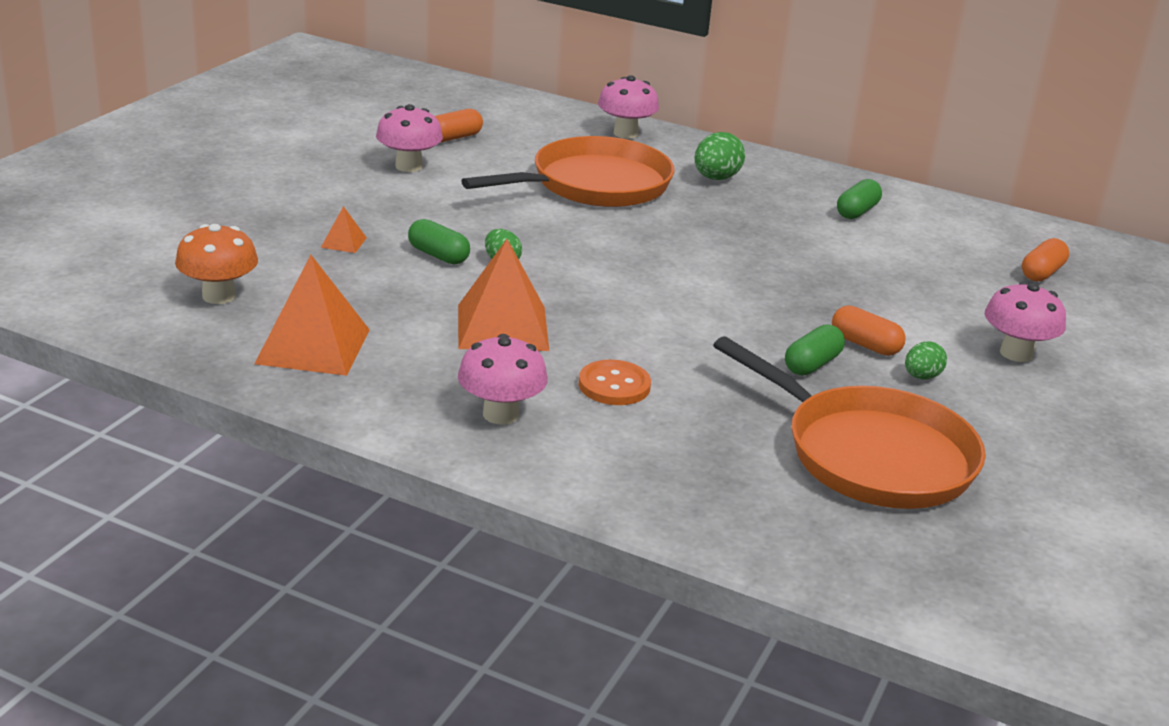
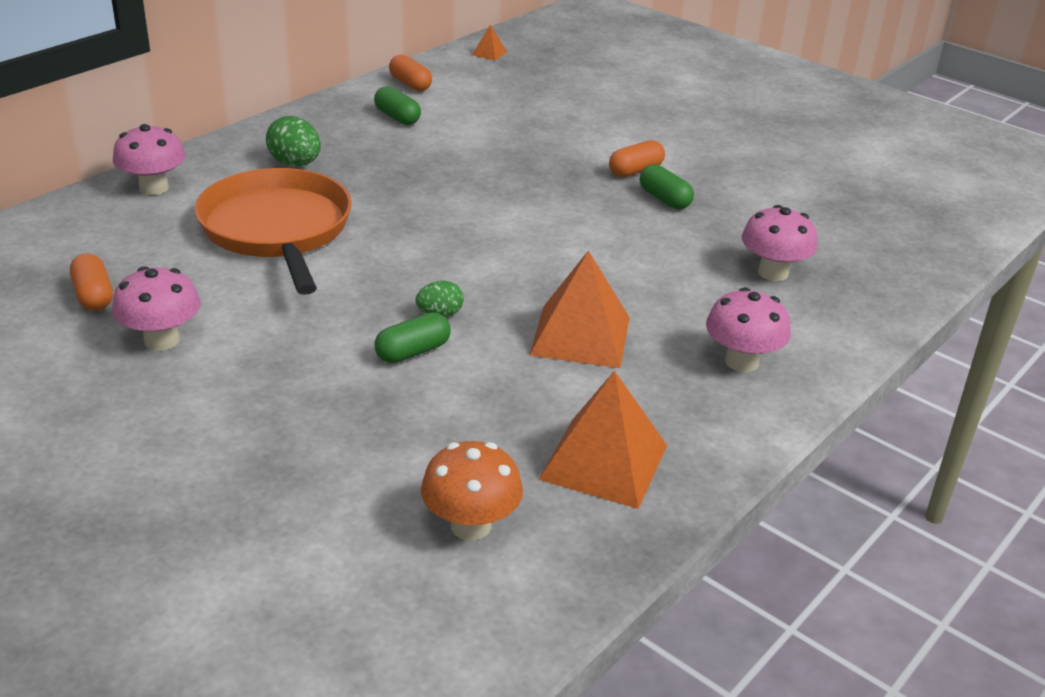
camera: 75 degrees left, 5 degrees up
orange pyramid [321,206,367,253] -> orange pyramid moved to [472,25,507,61]
orange button [579,360,651,405] -> none
orange pan [713,336,986,509] -> none
green egg [905,342,947,379] -> none
pink mushroom [985,282,1066,362] -> pink mushroom moved to [742,205,818,281]
orange capsule [1022,238,1069,281] -> orange capsule moved to [389,55,432,91]

